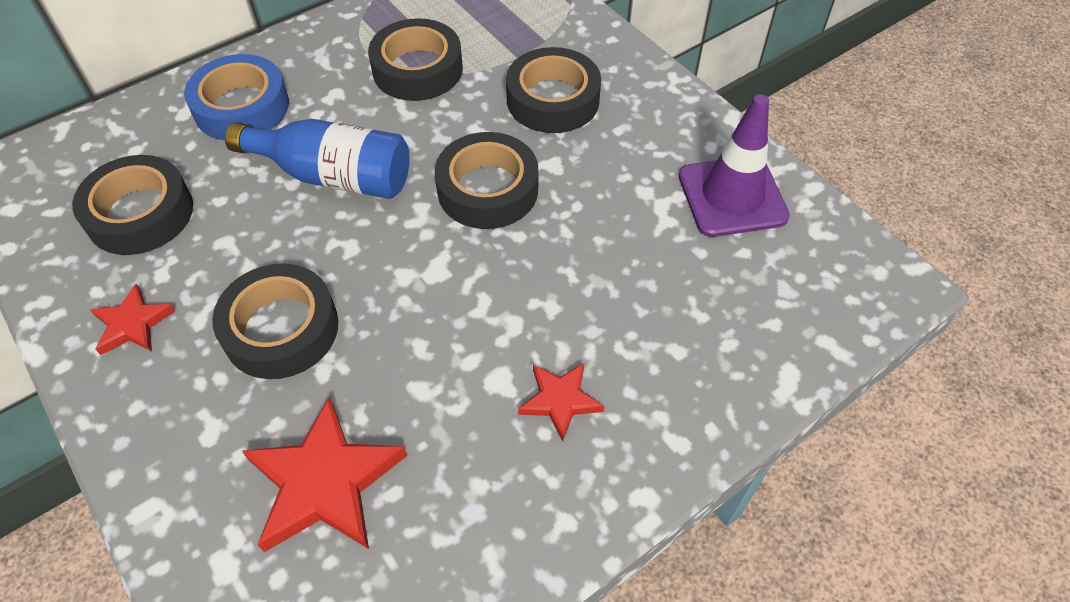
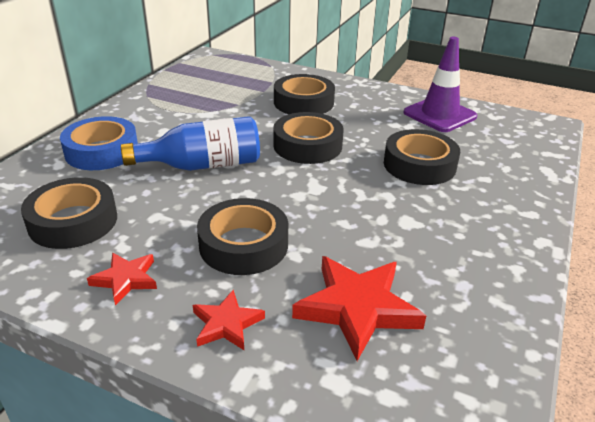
camera: 30 degrees left, 20 degrees down
black tape [368,18,463,101] -> black tape moved to [384,129,460,185]
red star [518,363,604,442] -> red star moved to [193,290,265,350]

